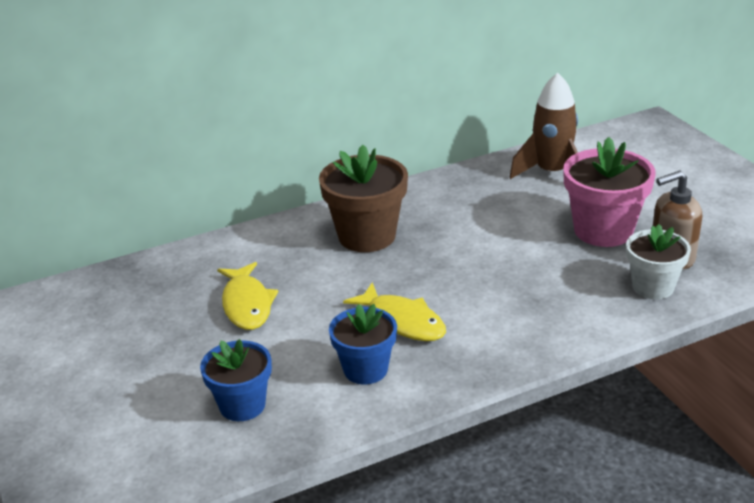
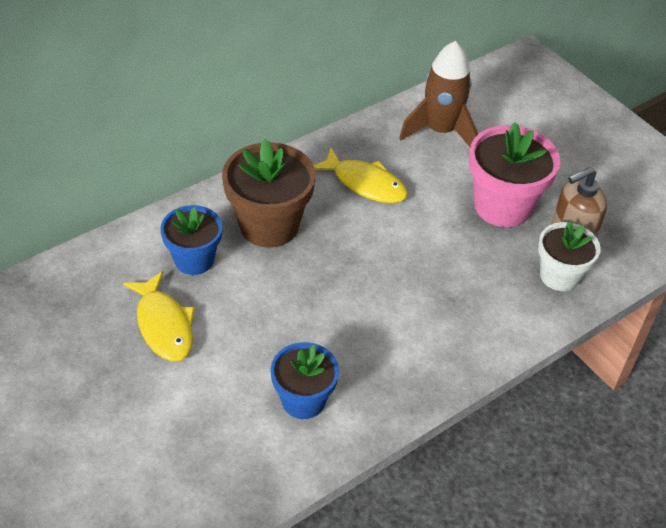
camera: 15 degrees left, 15 degrees up
blue flower pot [200,339,272,421] -> blue flower pot moved to [160,205,222,275]
yellow fish [343,282,446,341] -> yellow fish moved to [314,147,408,203]

